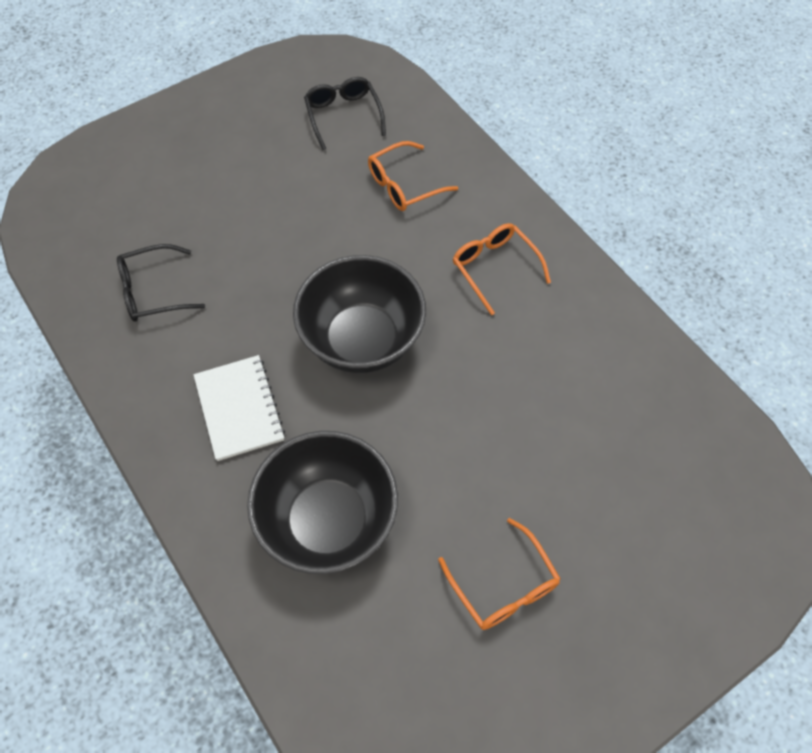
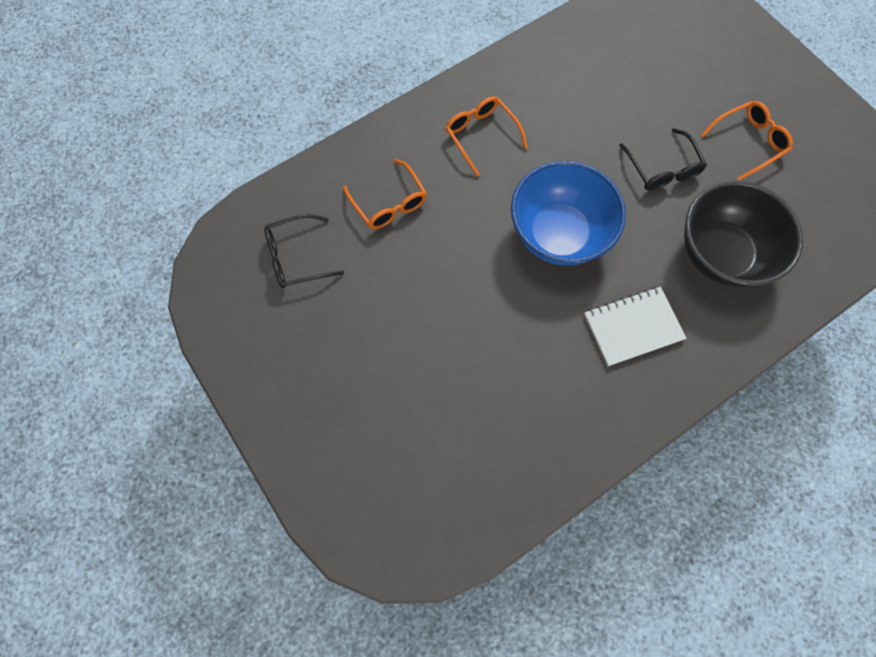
camera: 90 degrees left, 10 degrees up
black glasses [117,244,205,322] -> black glasses moved to [619,128,707,191]
black bowl [293,255,426,373] -> blue bowl [511,161,626,266]
orange glasses [453,223,551,315] -> orange glasses turned 90 degrees clockwise [445,96,528,176]

